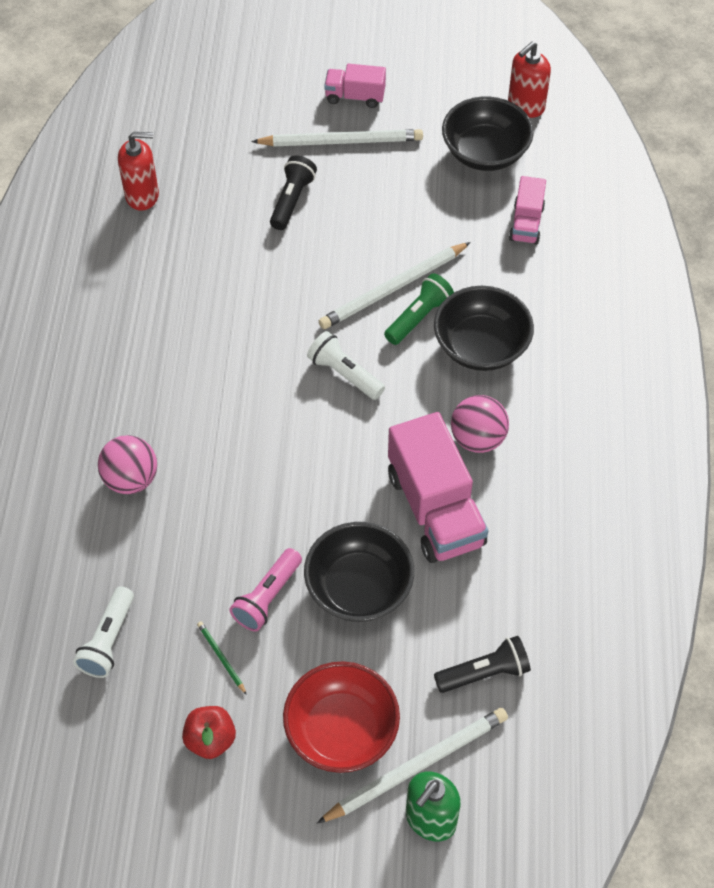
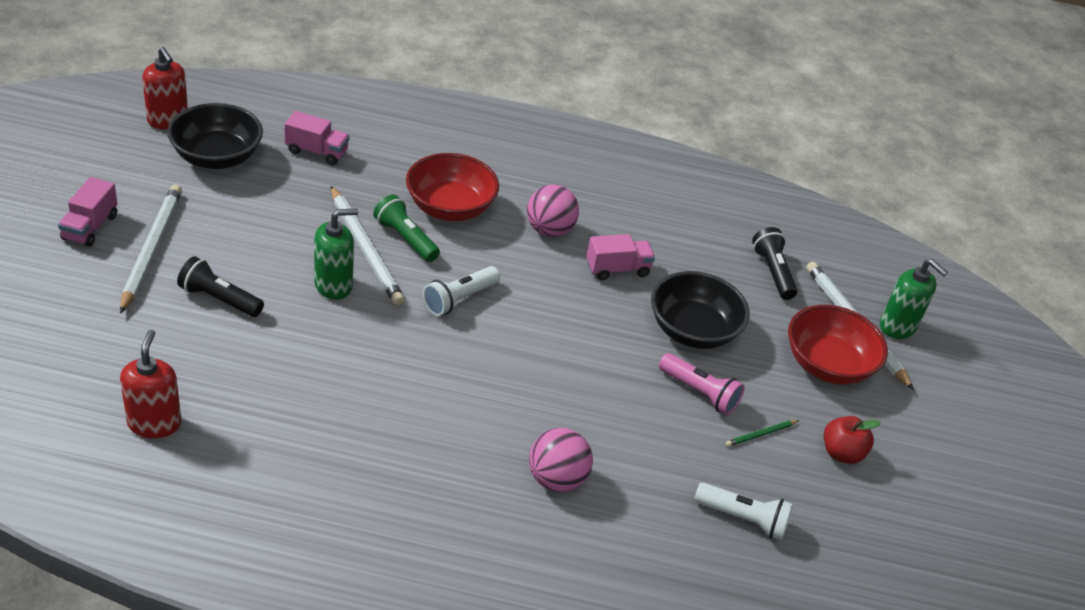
camera: 90 degrees left, 15 degrees down
pink truck [388,412,488,563] -> pink truck [586,234,655,280], size x0.53
black bowl [434,286,534,371] -> red bowl [406,153,499,221]
none -> green soap dispenser [314,208,358,300]

